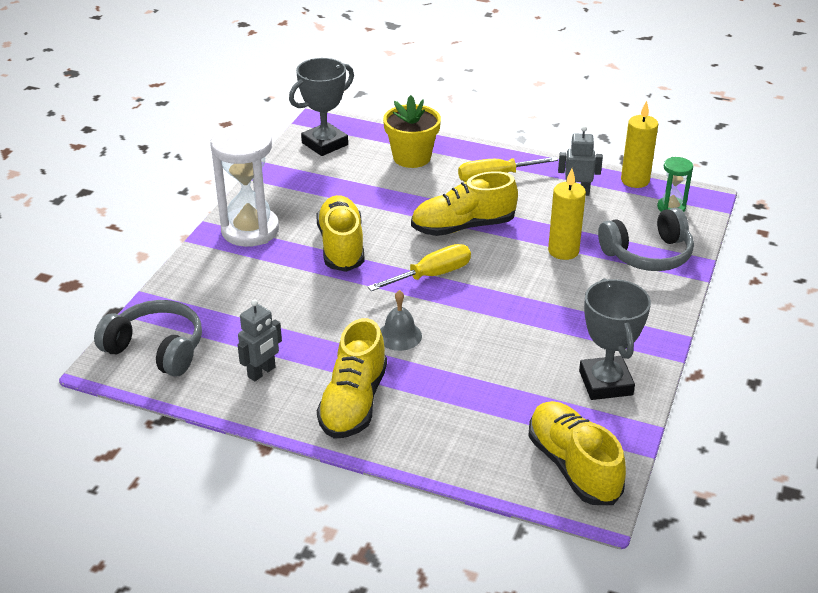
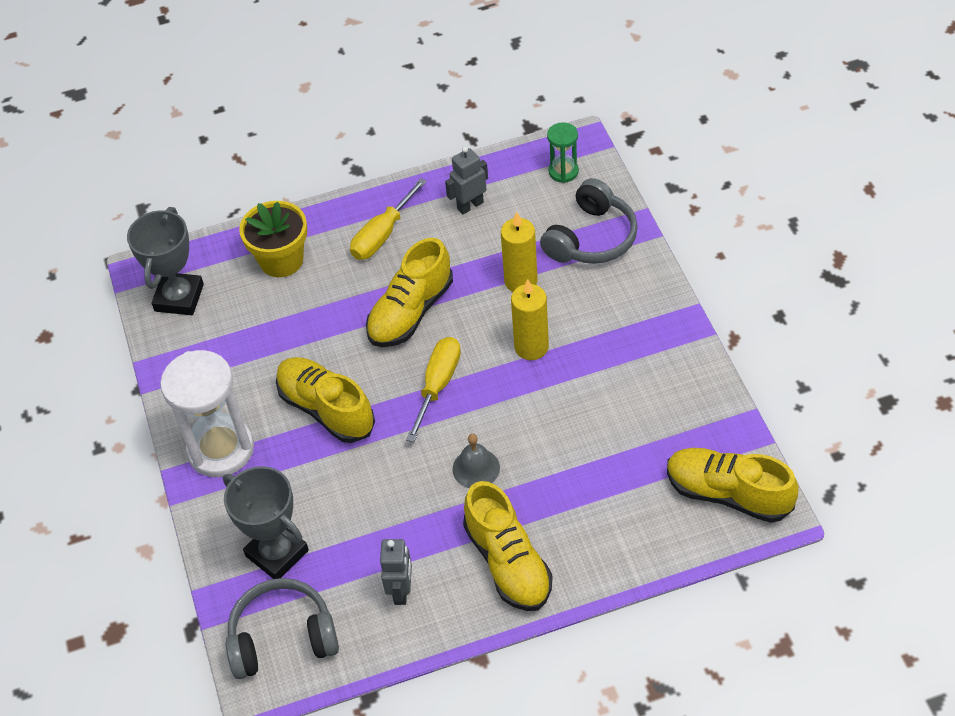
camera: 35 degrees left, 15 degrees up
grey trophy [579,278,651,400] -> grey trophy moved to [223,466,309,579]
yellow candle [621,101,658,188] -> yellow candle moved to [511,279,549,360]

